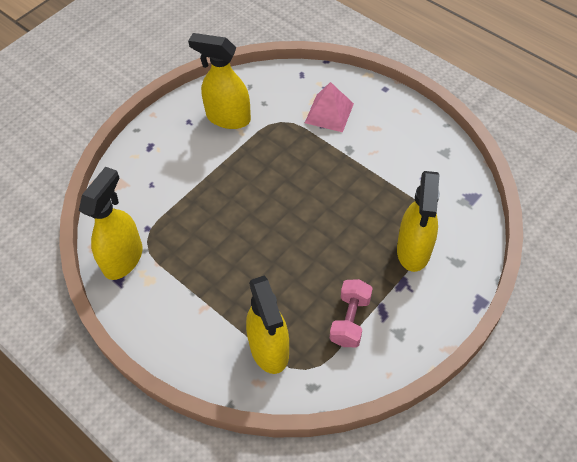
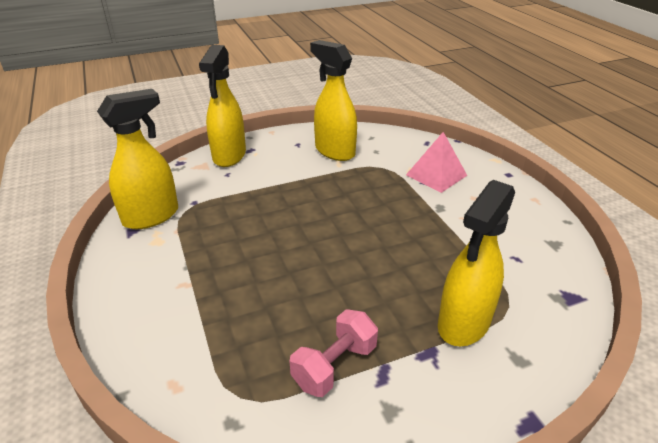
camera: 25 degrees right, 20 degrees down
yellow spray bottle [246,275,289,374] -> yellow spray bottle moved to [199,45,246,167]

